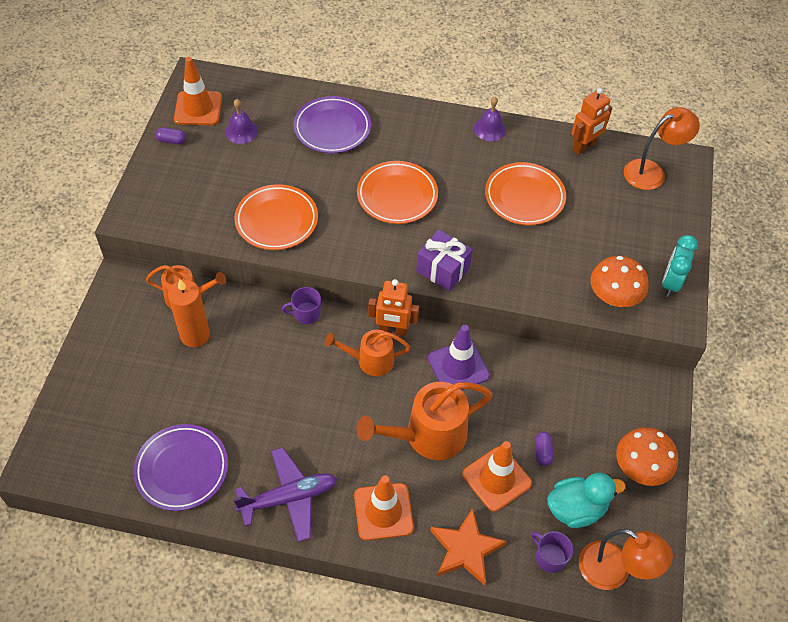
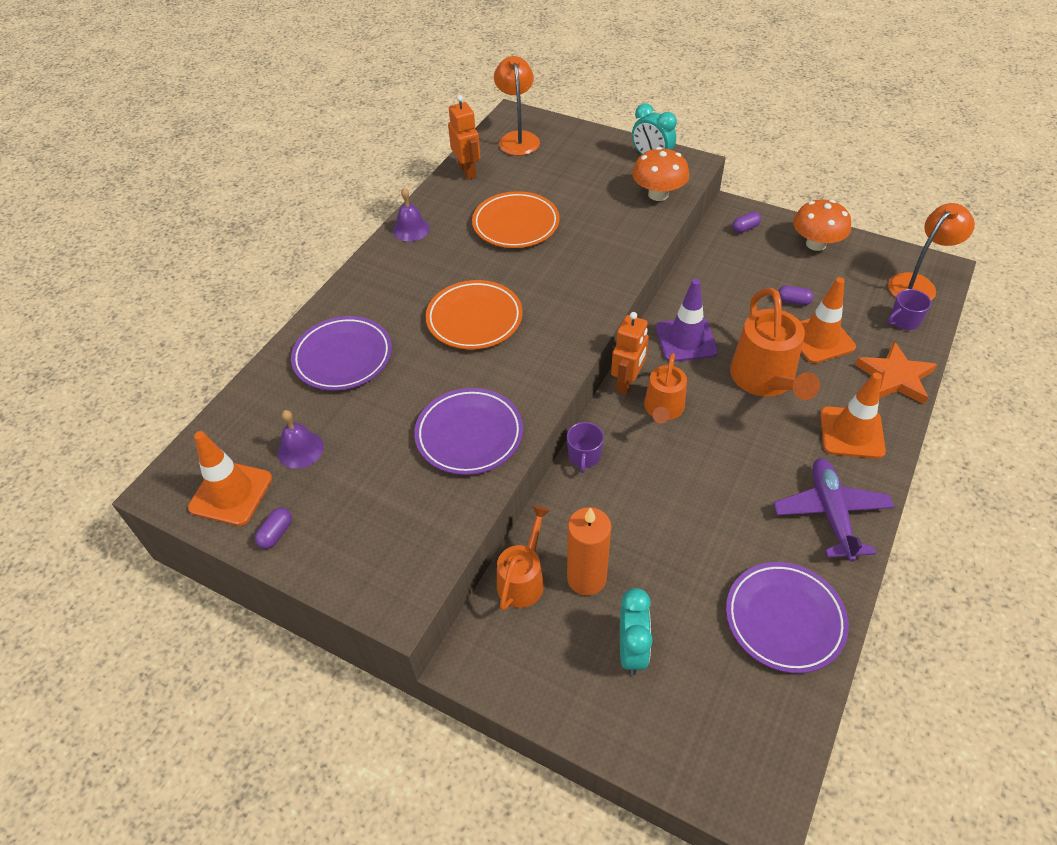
camera: 70 degrees left, 5 degrees down
orange plate [234,184,318,250] -> purple plate [414,388,523,475]
purple gift [416,230,473,292] -> none
turquoise duck [547,473,626,528] -> none
none -> turquoise clock [620,588,653,675]
none -> purple capsule [732,212,761,233]

